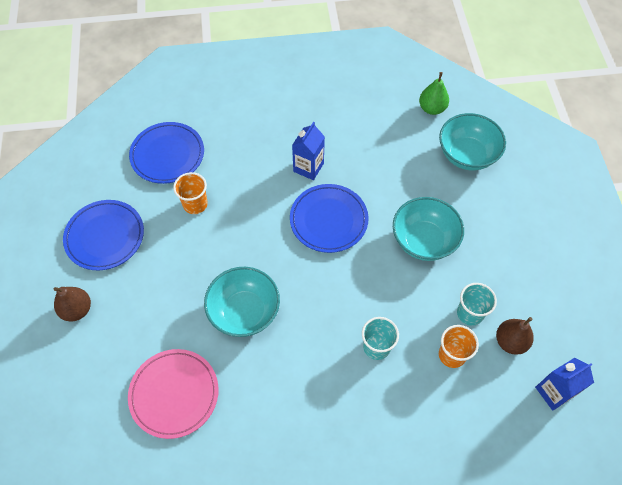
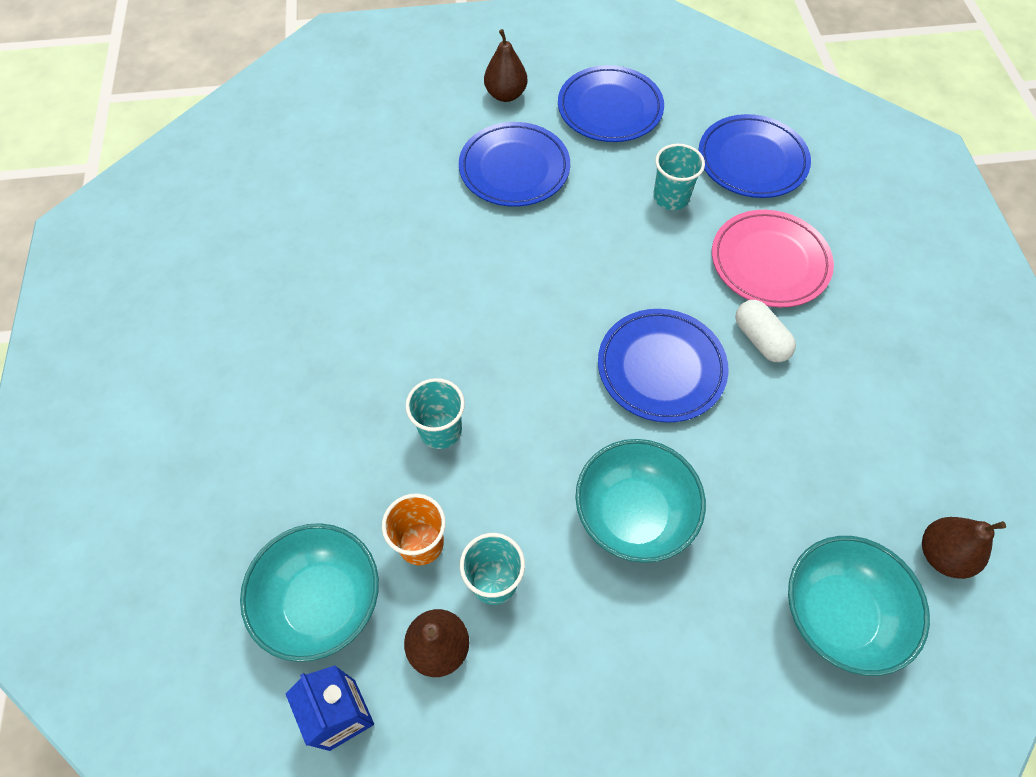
camera: 90 degrees right, 0 degrees up
pink plate [128,349,219,439] -> pink plate moved to [712,210,834,308]
orange cup [173,172,208,214] -> turquoise cup [653,144,705,210]
turquoise bowl [204,267,280,337] -> turquoise bowl moved to [240,523,379,662]
blue carton [292,122,325,180] -> white capsule [735,300,796,362]
green pear [419,72,449,115] -> brown pear [922,517,1006,579]
none -> blue plate [459,122,570,207]

